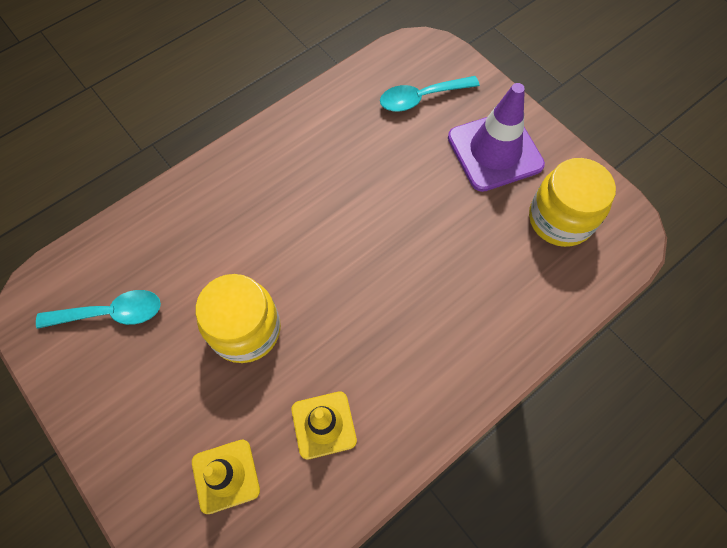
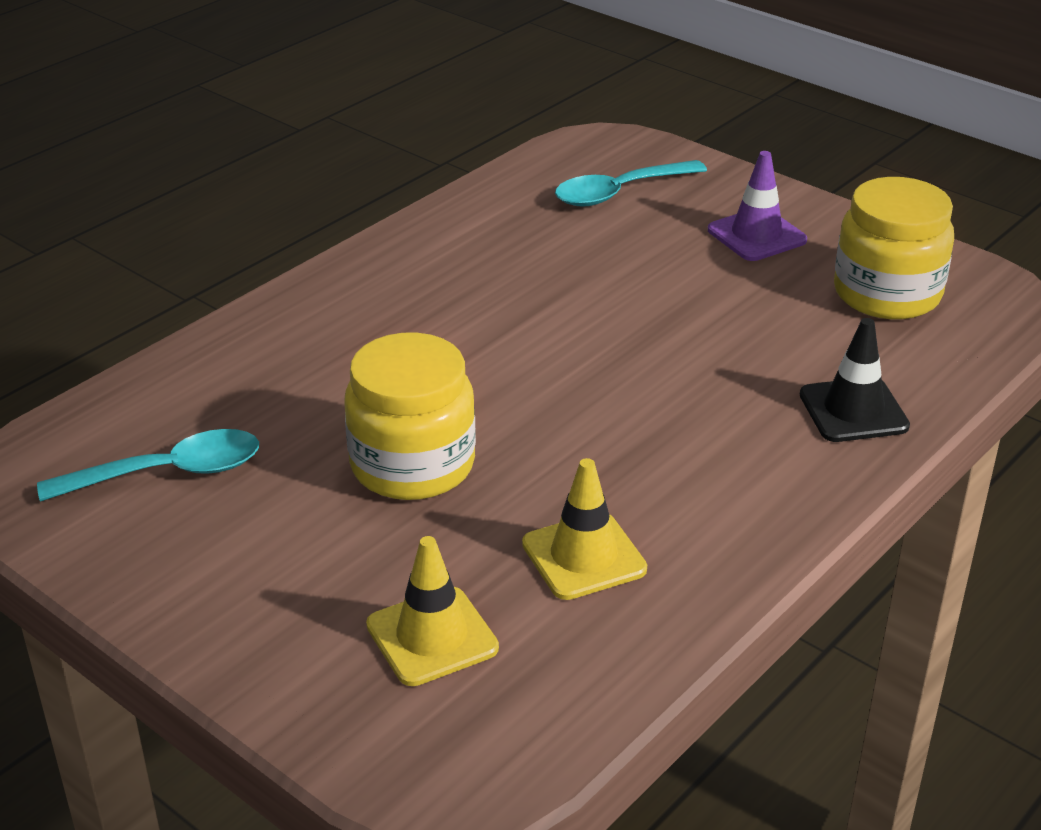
camera: 10 degrees left, 30 degrees down
purple traffic cone [448,83,545,192] -> purple traffic cone [708,151,807,261], size x0.61
none -> black traffic cone [800,318,910,442]

